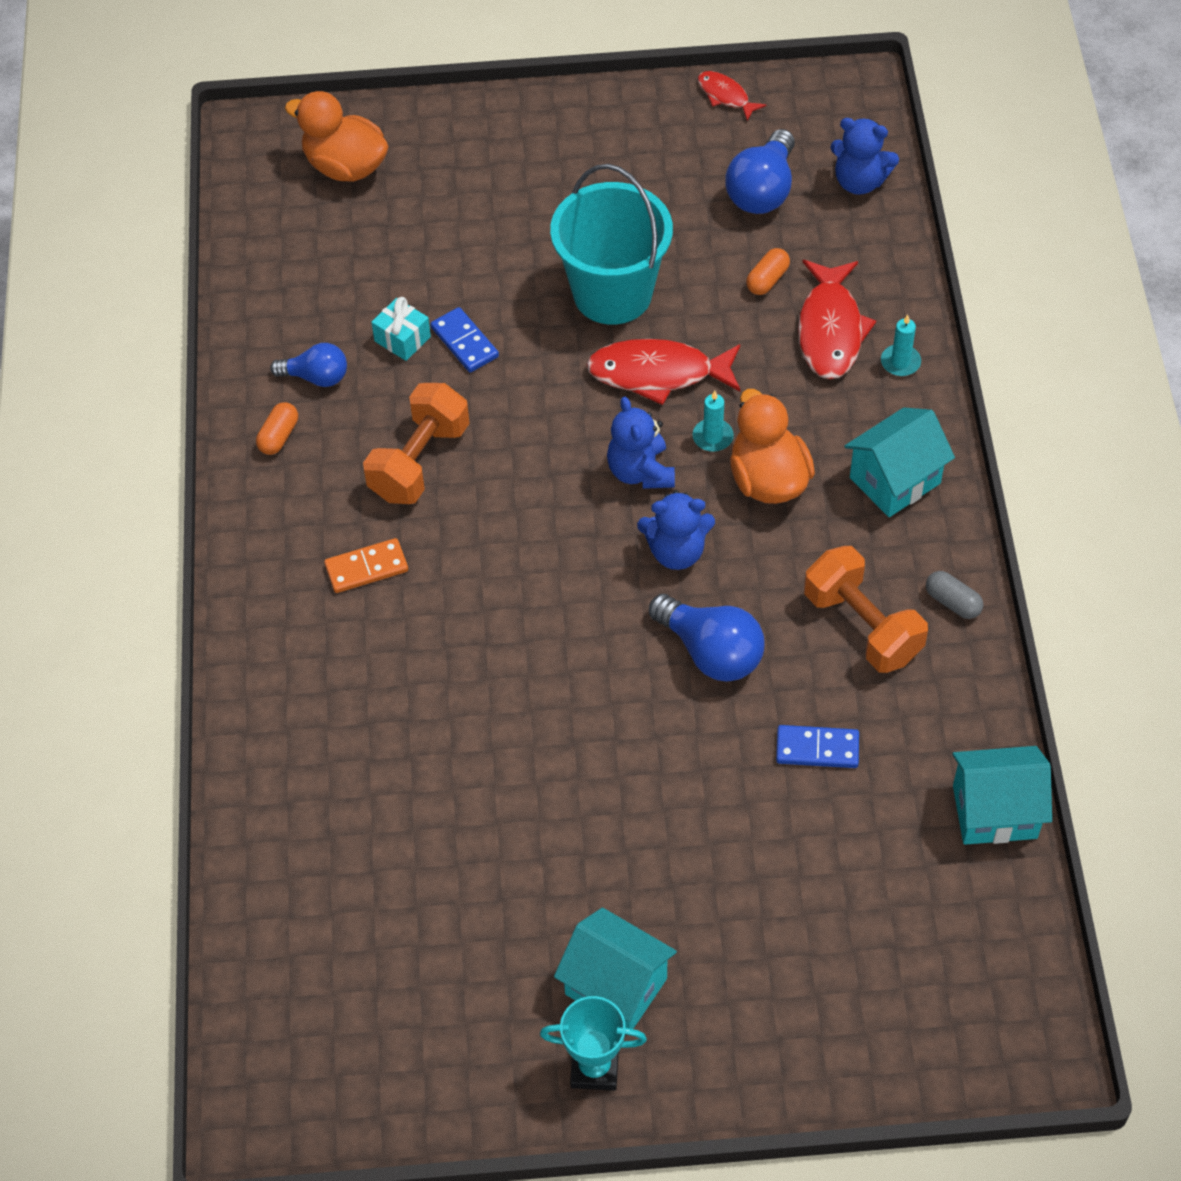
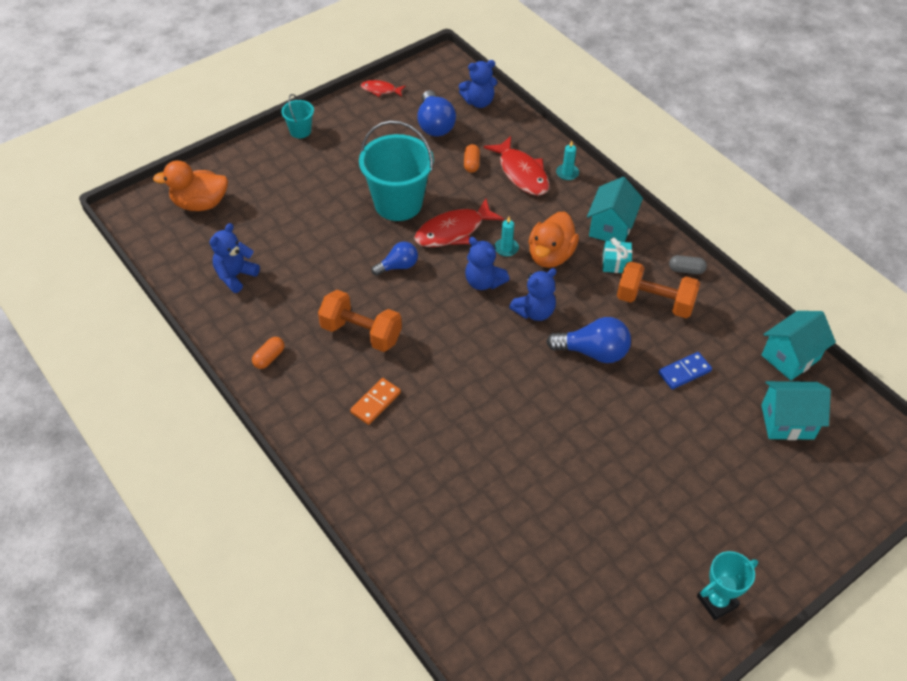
camera: 35 degrees left, 5 degrees down
orange capsule [256,402,298,455] -> orange capsule turned 45 degrees clockwise [252,337,284,369]
blue light bulb [270,343,347,387] -> blue light bulb moved to [371,242,418,276]
orange dumbbell [363,383,470,504] -> orange dumbbell turned 60 degrees counterclockwise [318,290,402,352]
turquoise gift [371,297,431,361] -> turquoise gift moved to [603,237,632,273]
blue domino [430,307,499,373] -> none
turquoise house [554,908,677,1029] -> turquoise house moved to [761,381,831,440]
orange duck [730,389,815,504] -> orange duck turned 105 degrees counterclockwise [529,211,579,268]
none -> blue teddy bear [209,223,260,293]
none -> turquoise bucket [281,94,314,138]

